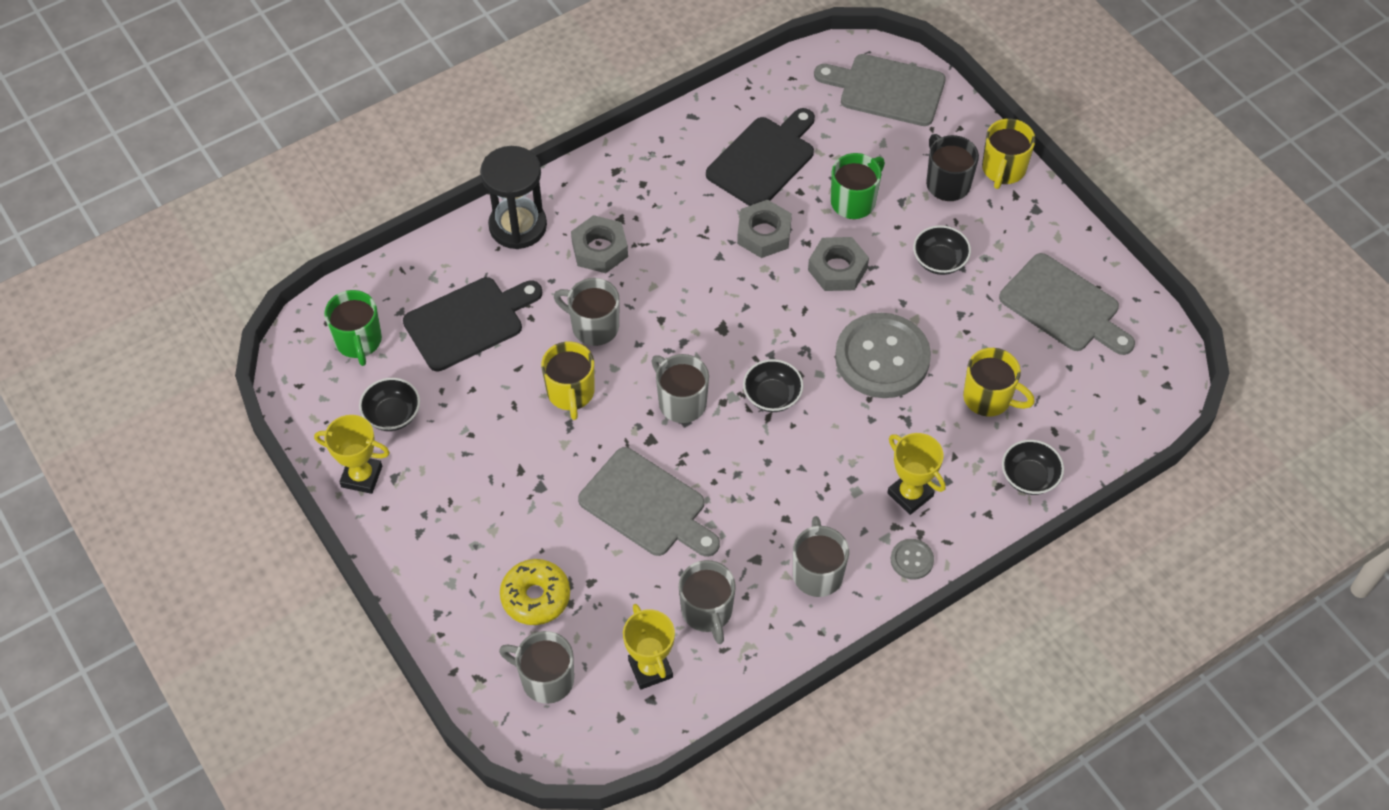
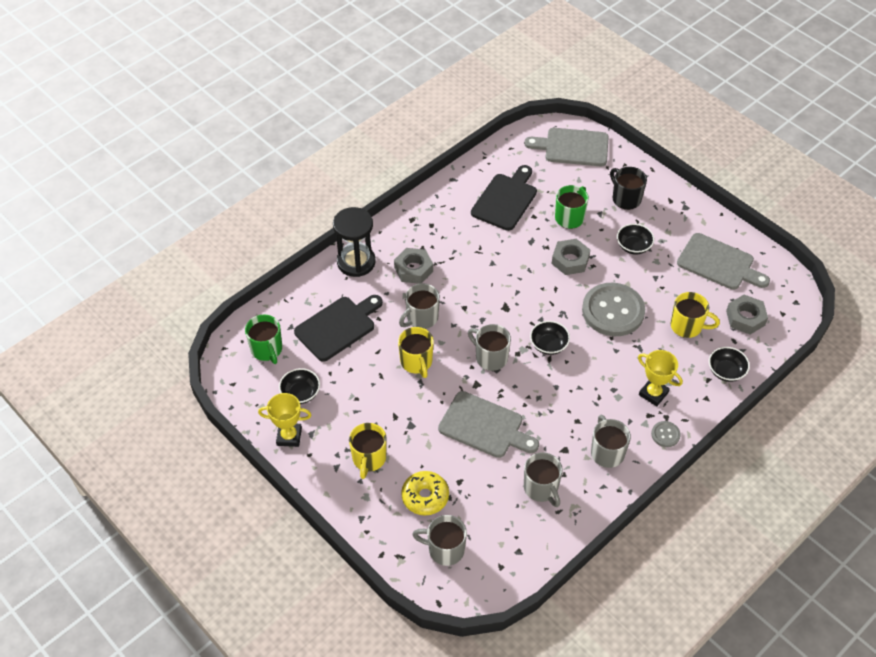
camera: 10 degrees left, 5 degrees down
grey mug [554,278,620,346] -> grey mug turned 60 degrees counterclockwise [399,283,440,329]
yellow trophy [623,604,675,690] -> none
grey nut [737,200,792,258] -> grey nut moved to [726,295,768,334]
yellow mug [982,119,1036,189] -> yellow mug moved to [349,423,387,479]

